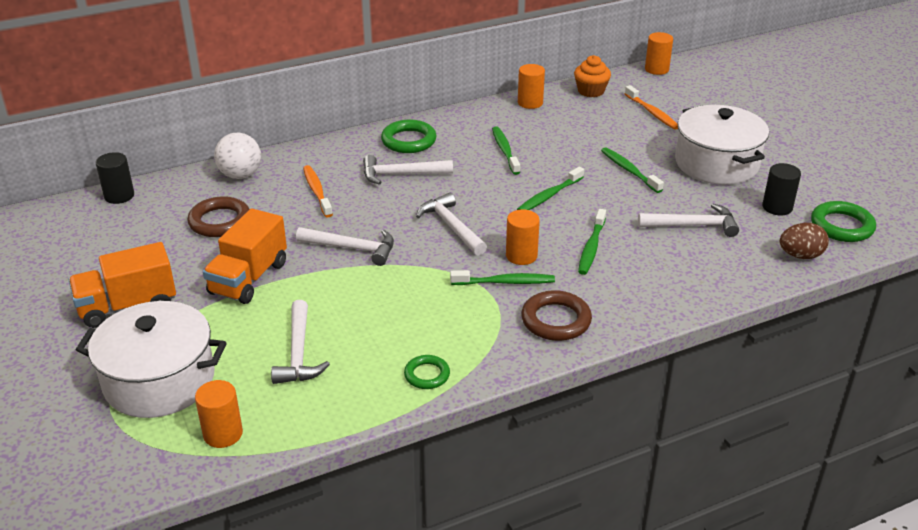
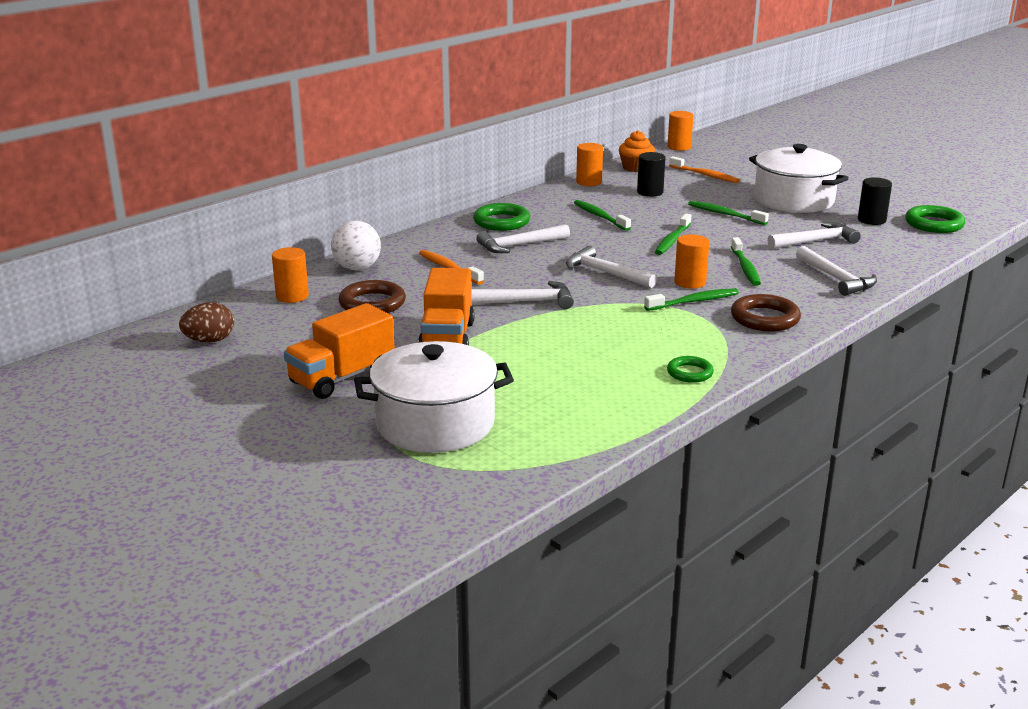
camera: 20 degrees left, 10 degrees down
black cylinder [96,152,134,204] -> black cylinder moved to [637,152,665,197]
orange cylinder [195,380,243,448] -> orange cylinder moved to [272,247,309,303]
white hammer [271,300,330,384] -> white hammer moved to [796,246,877,296]
brown egg [780,223,829,259] -> brown egg moved to [179,302,234,343]

